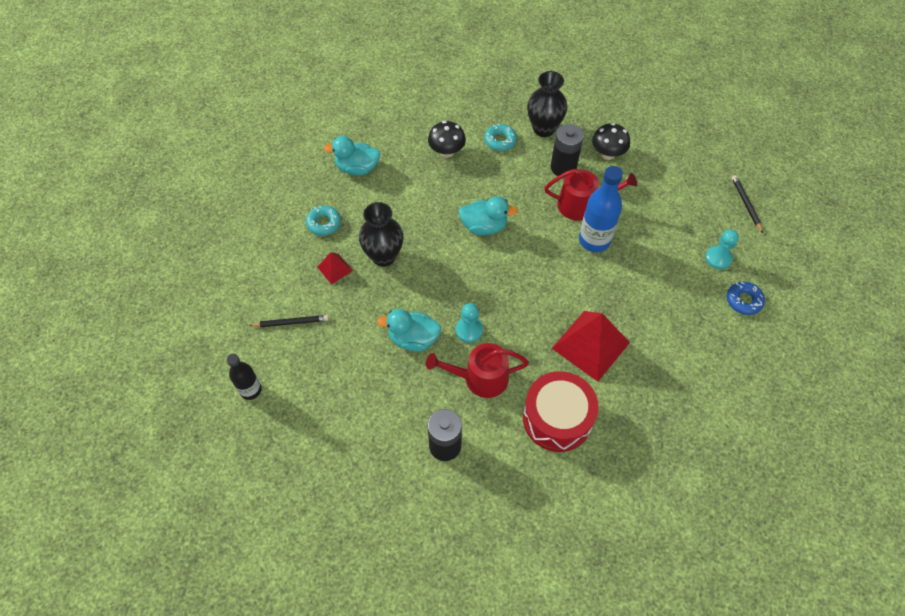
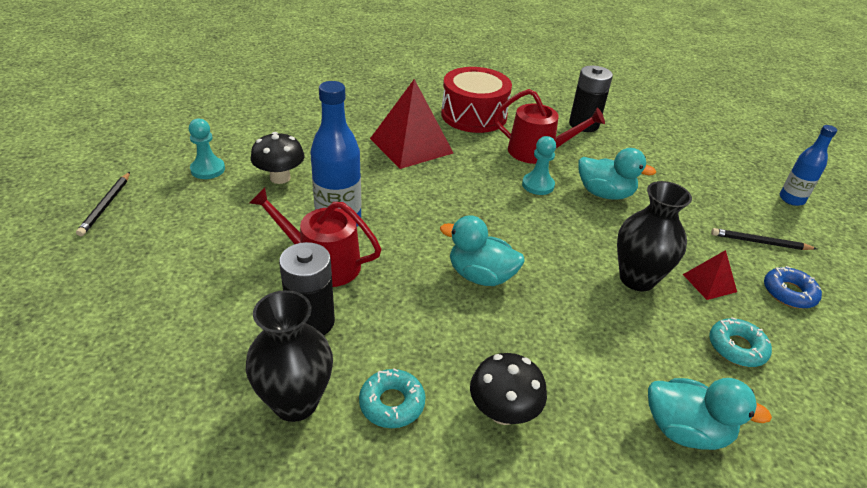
camera: 165 degrees left, 20 degrees down
black bottle [226,354,262,400] -> blue bottle [780,125,837,206]
black mushroom [592,123,630,160] -> black mushroom moved to [251,132,304,184]
blue donut [727,282,765,315] -> blue donut moved to [764,266,822,309]

